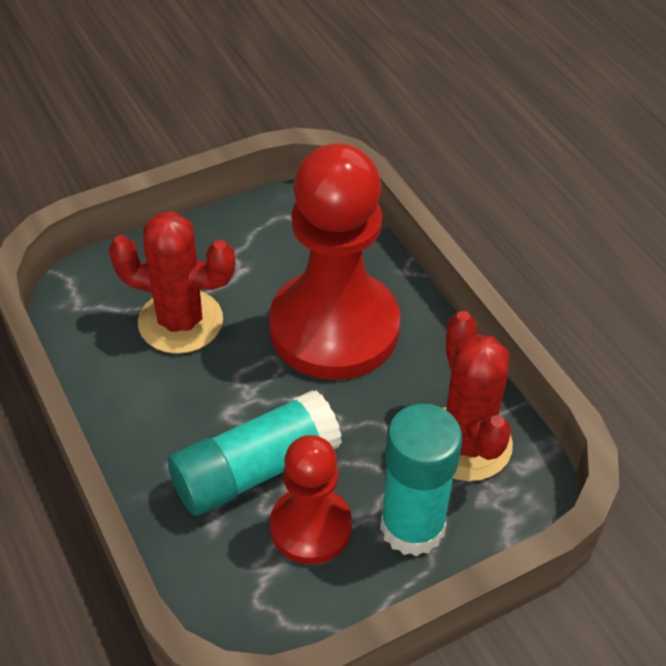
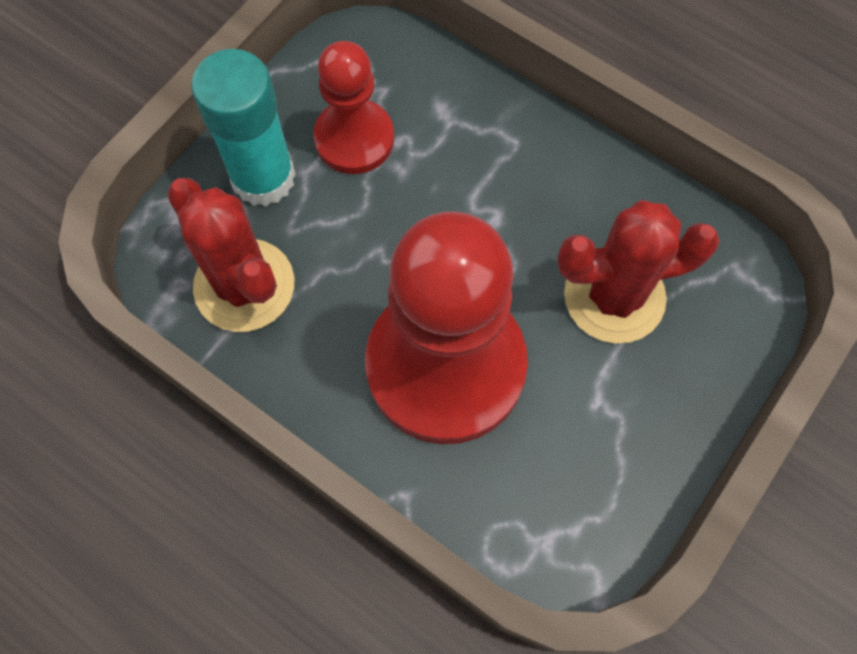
camera: 155 degrees right, 20 degrees up
turquoise glue stick [168,390,342,516] -> none

